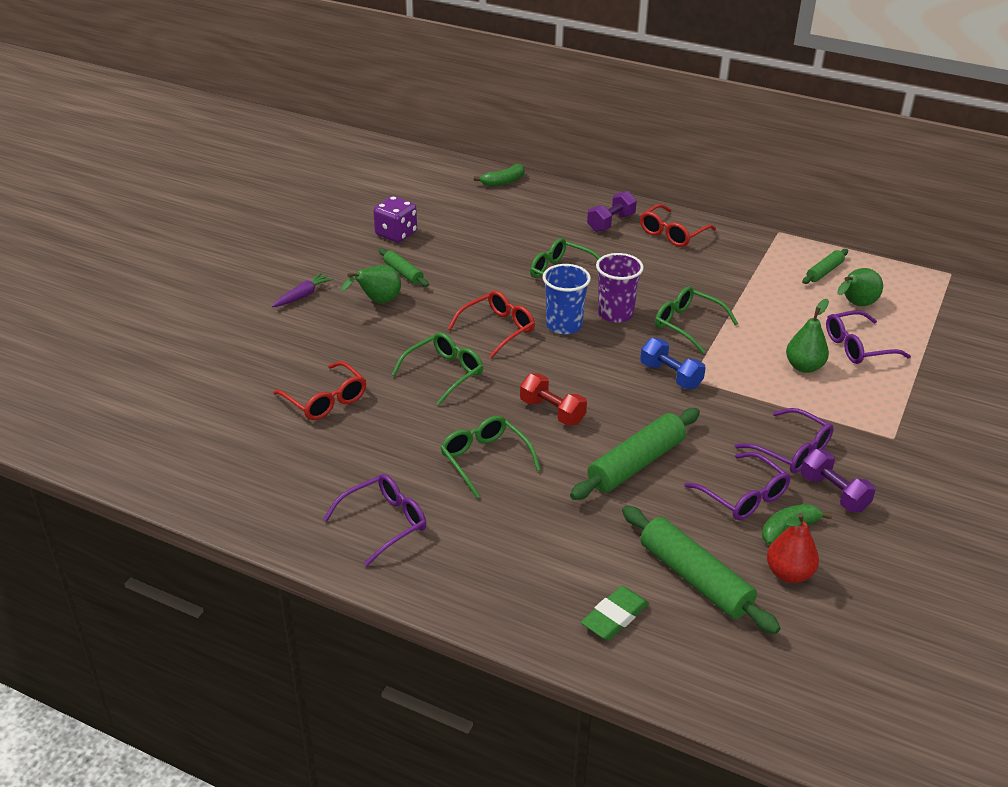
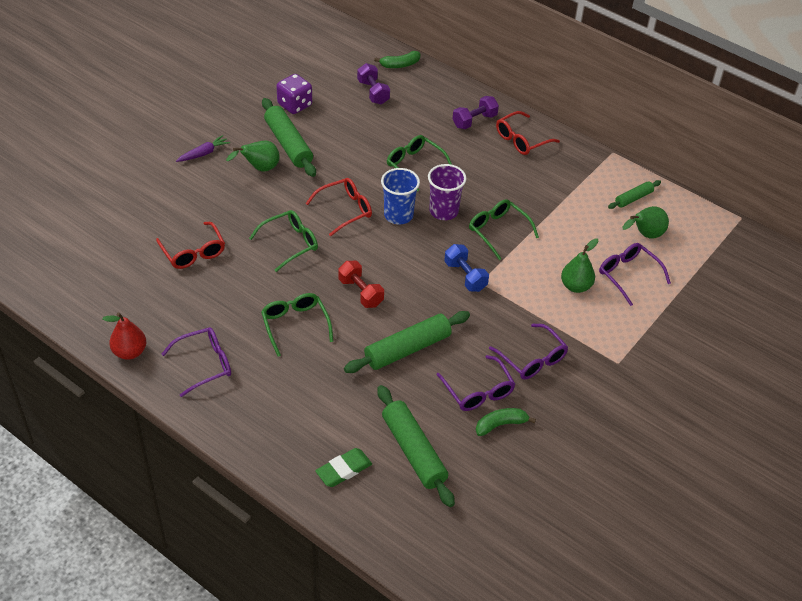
camera: 10 degrees right, 10 degrees up
green rolling pin [379,248,429,287] -> green rolling pin [262,98,316,177], size x1.85
red pear [767,513,819,583] -> red pear moved to [102,313,146,360]
purple dumbbell [801,449,876,512] -> purple dumbbell moved to [357,63,390,104]
purple glasses [826,310,911,364] -> purple glasses turned 60 degrees clockwise [599,243,671,306]

